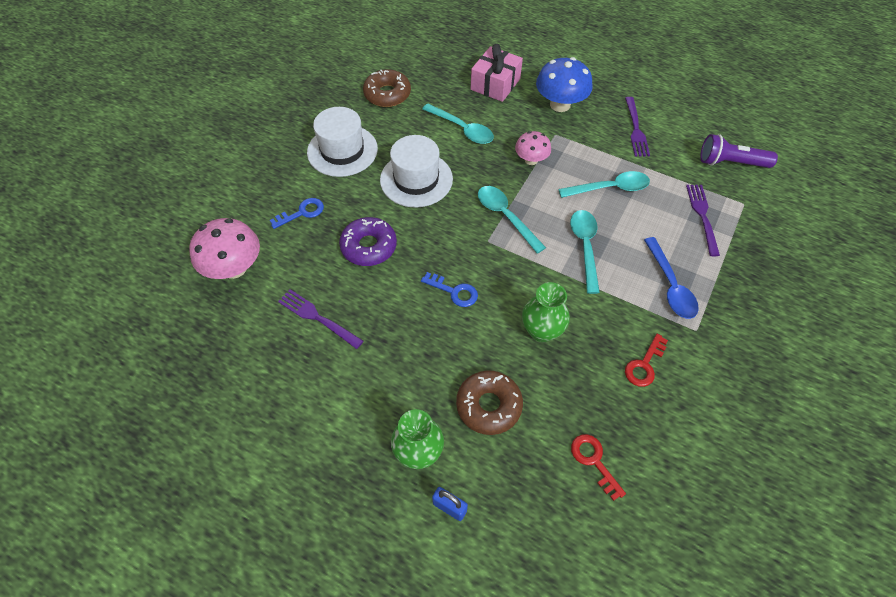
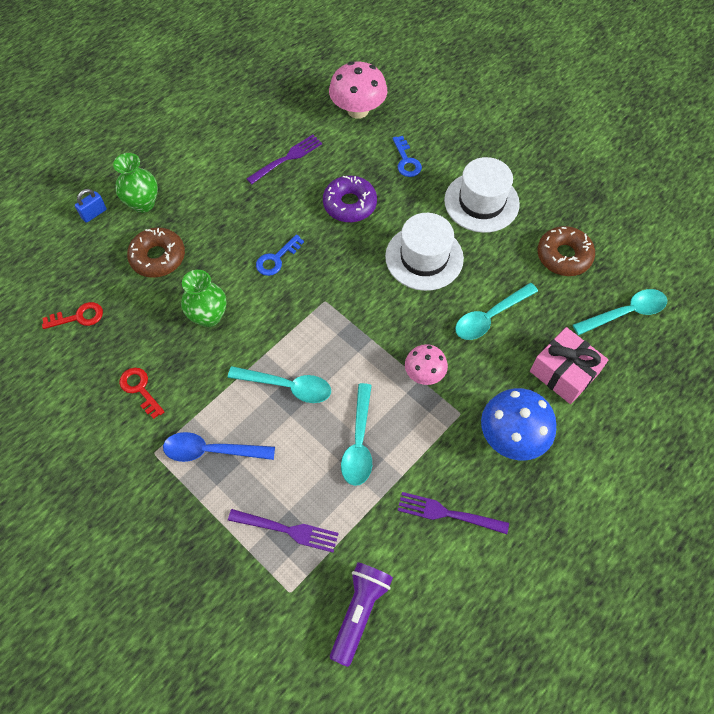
camera: 105 degrees right, 5 degrees up
turquoise spoon [478,186,546,254] -> turquoise spoon moved to [573,289,667,335]

